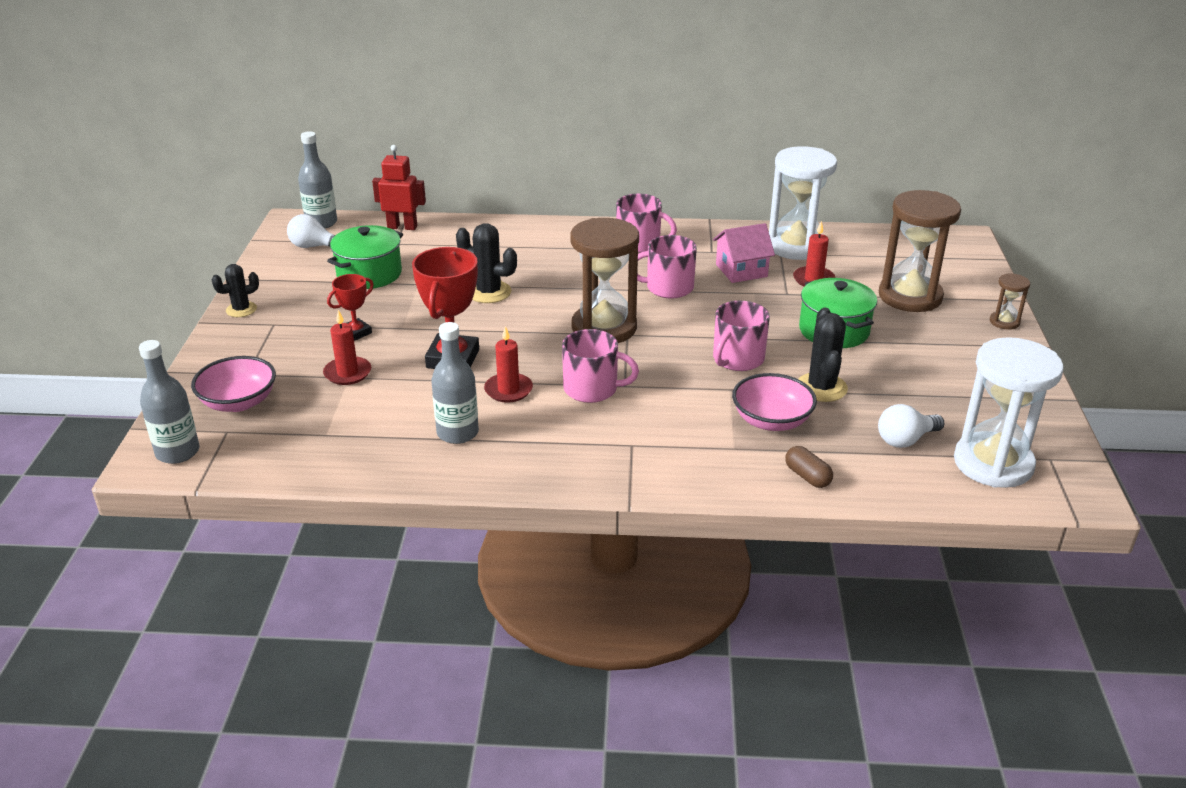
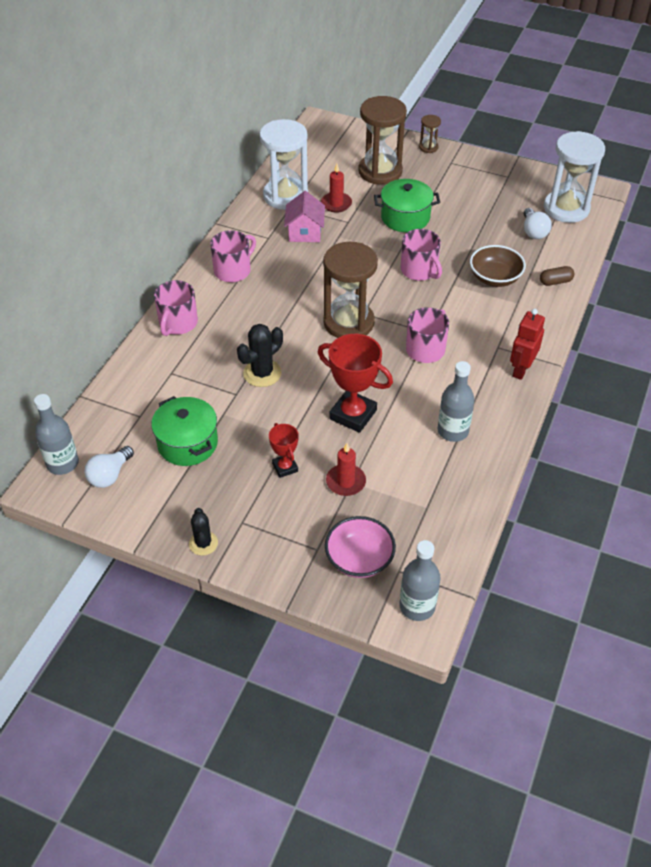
camera: 70 degrees left, 15 degrees up
red robot [372,145,426,230] -> red robot moved to [510,309,545,380]
red candle [484,326,533,403] -> none
pink mug [628,235,697,299] -> pink mug moved to [154,280,198,336]
pink bowl [732,373,817,431] -> brown bowl [470,245,526,287]
black cactus [799,308,848,402] -> none

